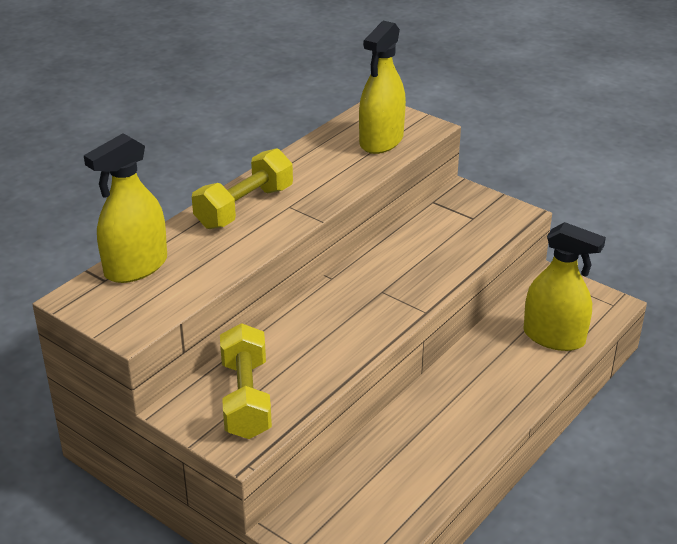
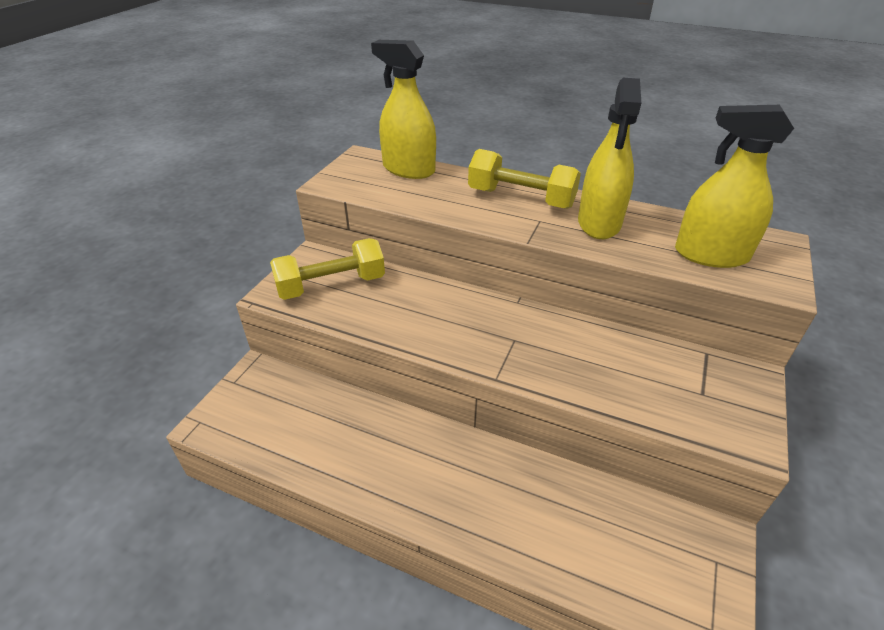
camera: 75 degrees right, 5 degrees up
yellow spray bottle [523,222,606,351] -> yellow spray bottle moved to [578,78,641,239]

